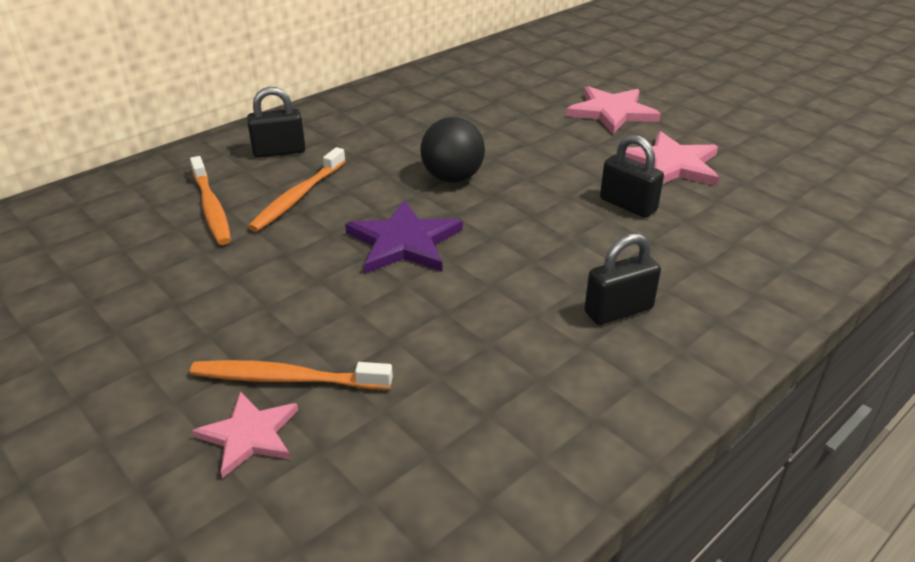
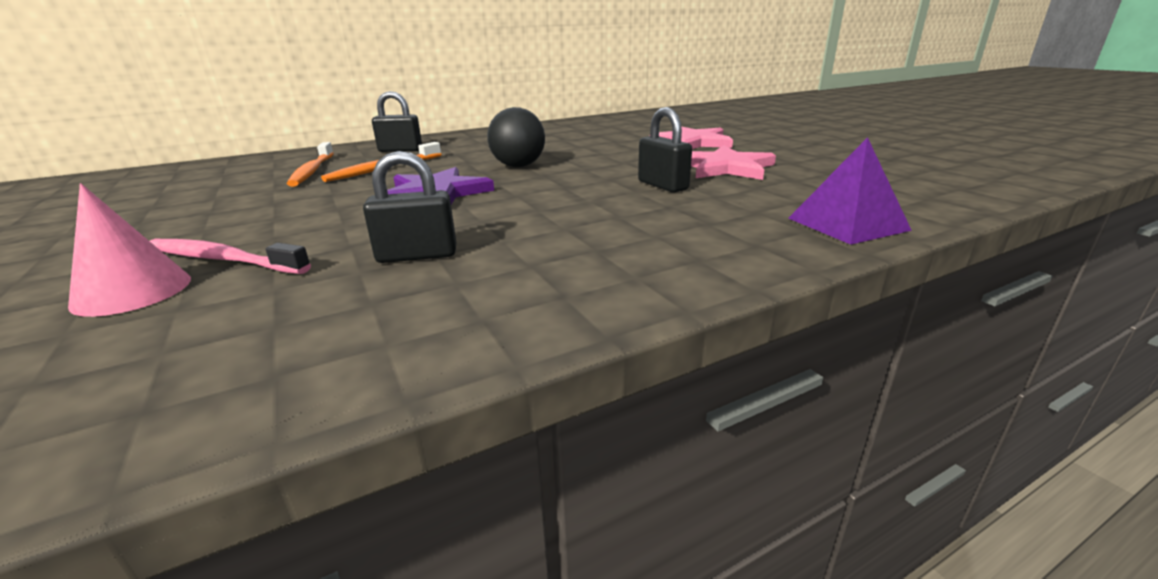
camera: 15 degrees right, 10 degrees down
orange toothbrush [190,360,393,389] -> pink toothbrush [150,239,311,274]
pink star [192,392,298,478] -> pink cone [68,183,191,317]
black padlock [584,233,661,325] -> black padlock moved to [363,151,456,263]
none -> purple pyramid [788,137,912,245]

